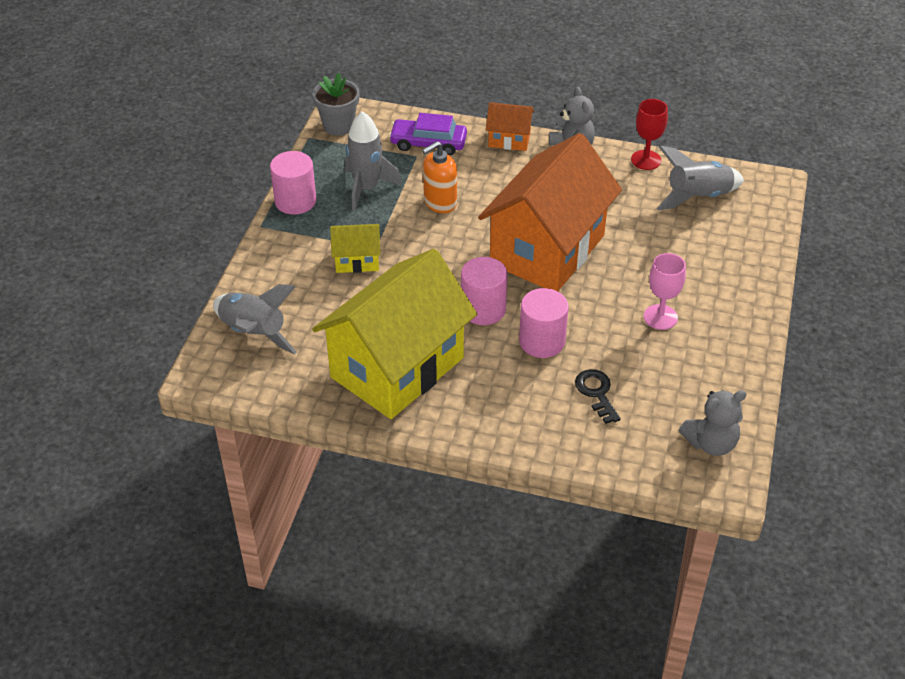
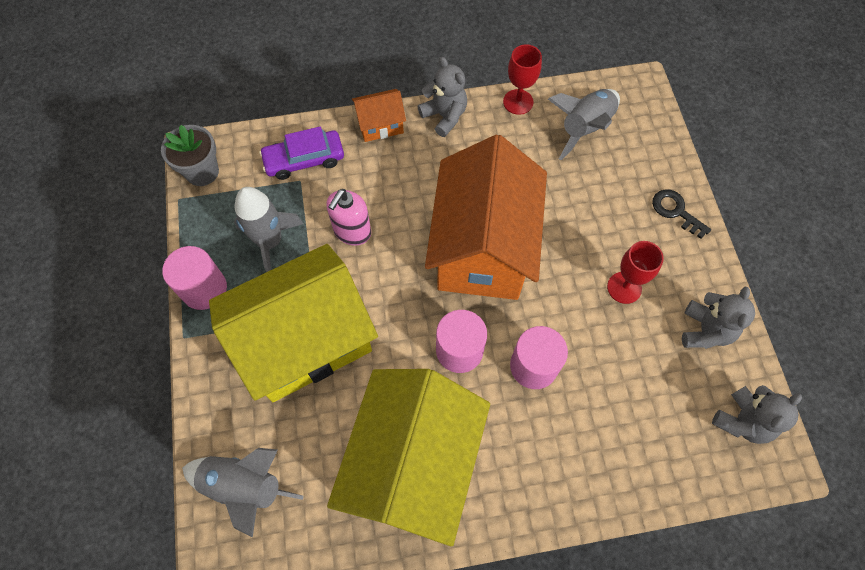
camera: 25 degrees left, 20 degrees up
yellow house [330,224,381,273] -> yellow house [209,244,378,402], size x2.35
orange soap dispenser [422,141,457,213] -> pink soap dispenser [326,189,371,246]
black key [575,369,621,424] -> black key moved to [652,190,711,239]
pink goblet [644,253,686,330] -> red goblet [607,241,664,304]
none -> grey teddy bear [682,287,755,349]

